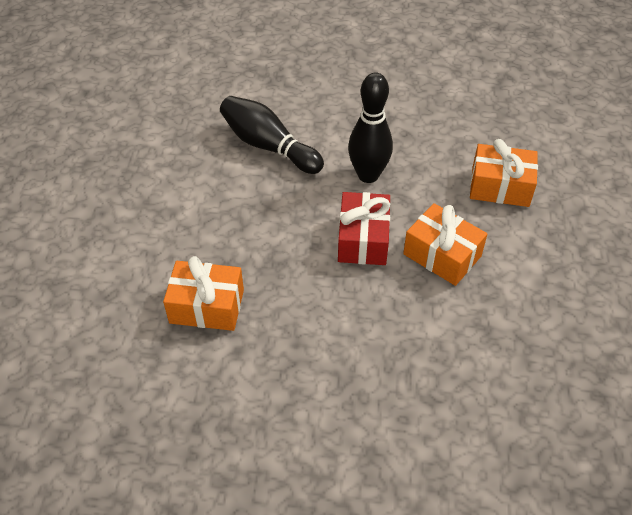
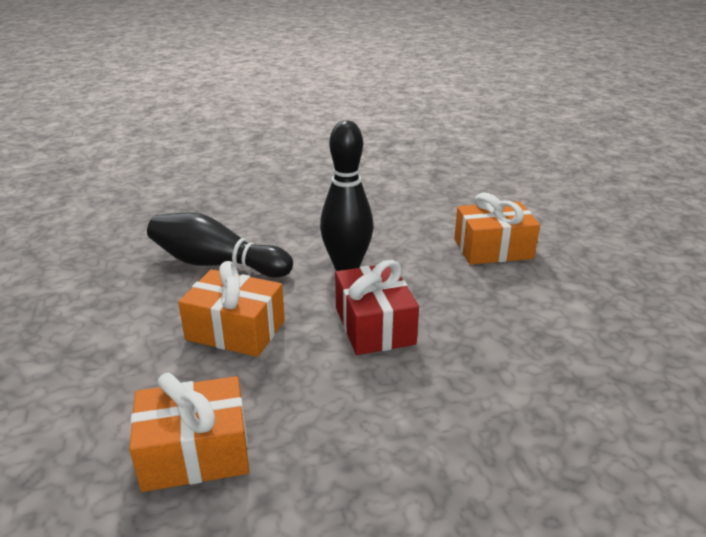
camera: 20 degrees left, 20 degrees down
orange gift [403,203,487,286] -> orange gift moved to [178,261,285,357]

